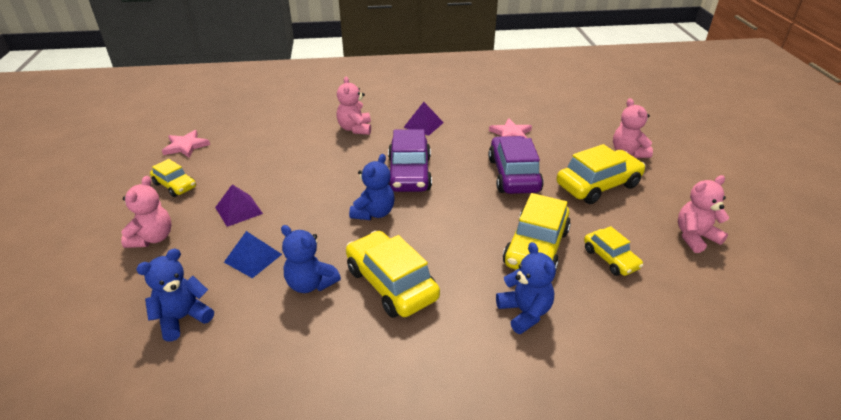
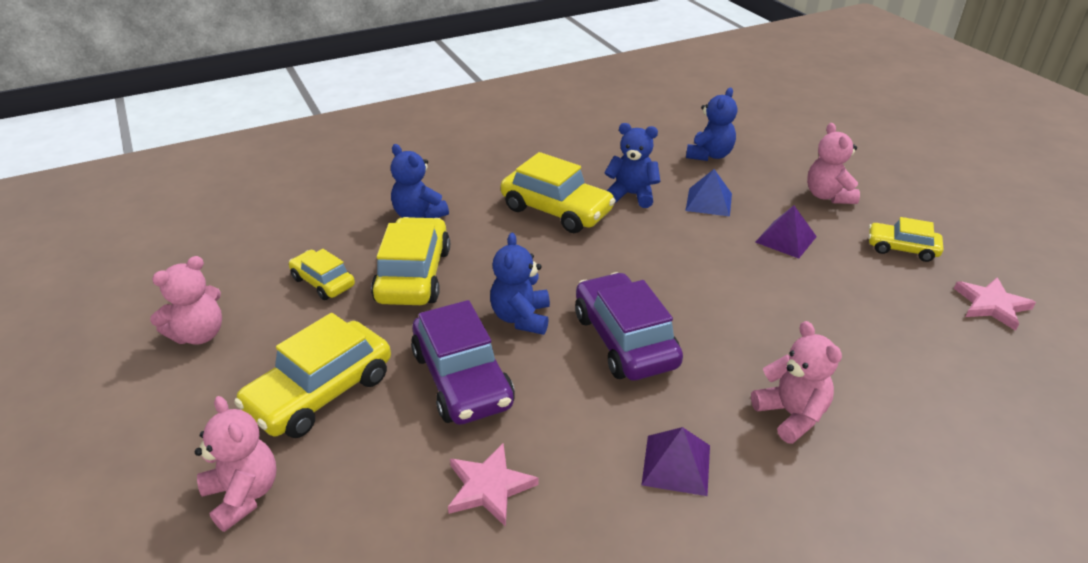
camera: 160 degrees right, 0 degrees up
blue teddy bear [349,154,394,220] -> blue teddy bear moved to [490,233,550,335]

